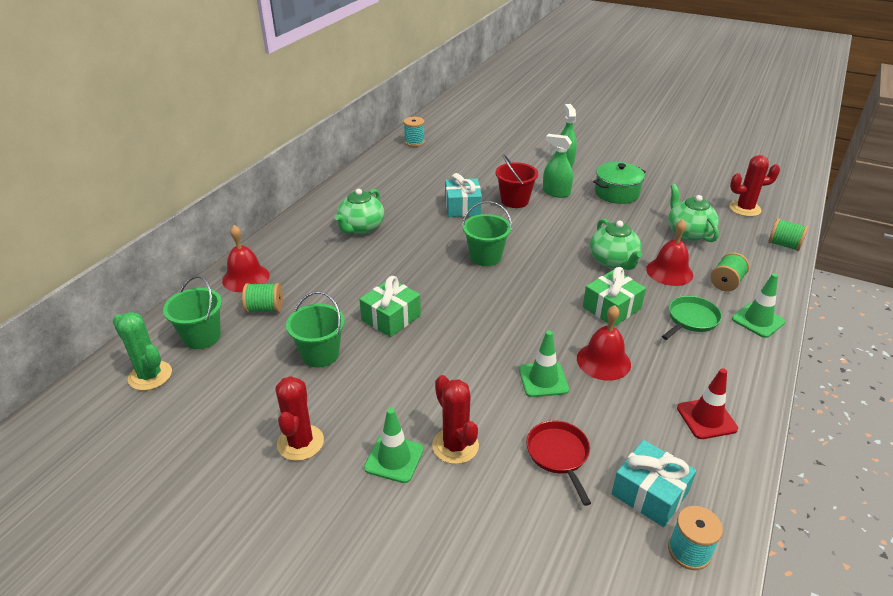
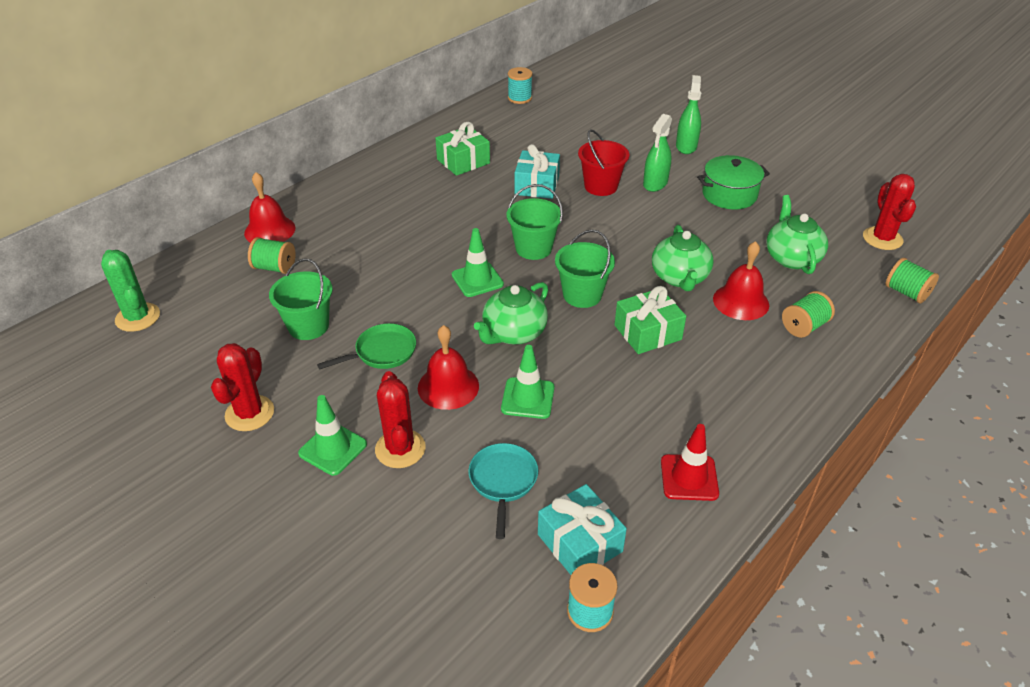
camera: 15 degrees right, 5 degrees up
green bucket [163,276,222,349] -> green bucket moved to [555,230,615,308]
green teapot [335,189,384,234] -> green teapot moved to [474,282,548,345]
green gift [359,276,421,337] -> green gift moved to [435,122,490,176]
red pan [526,421,591,506] -> turquoise pan [468,443,538,539]
green spray bottle [543,134,573,198] -> green spray bottle turned 105 degrees counterclockwise [643,114,672,192]
red bell [577,305,631,381] -> red bell moved to [418,325,479,410]
green pan [662,296,722,340] -> green pan moved to [317,323,416,369]
red cactus [729,155,780,217] -> red cactus turned 75 degrees clockwise [863,174,916,250]
green traffic cone [732,273,785,338] -> green traffic cone moved to [452,228,504,297]

